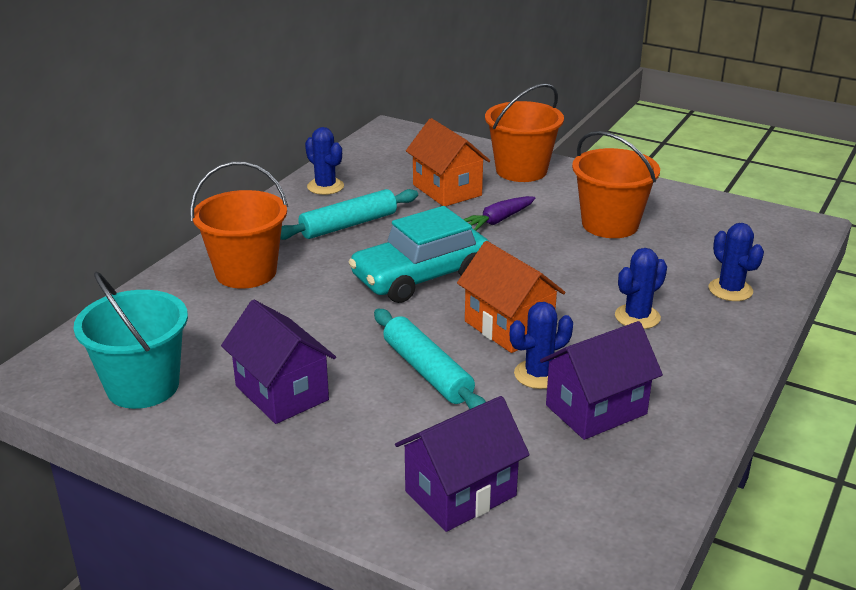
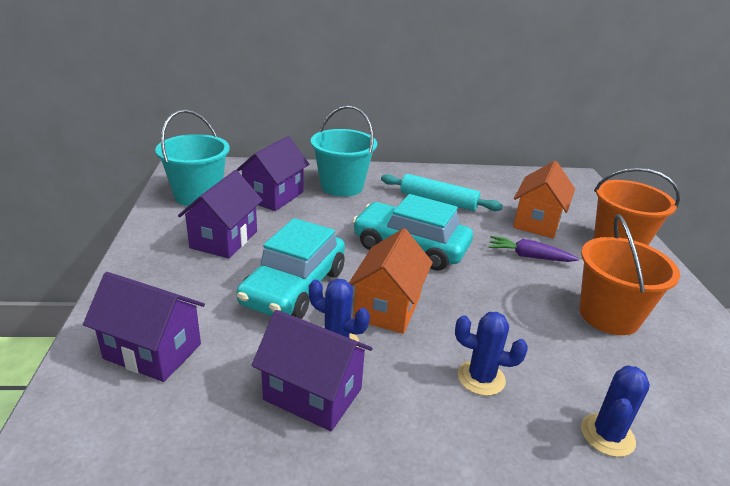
camera: 55 degrees right, 0 degrees up
orange bucket [190,162,288,289] -> turquoise bucket [311,105,377,197]
blue cactus [305,127,344,195] -> none
turquoise rolling pin [374,309,486,409] -> turquoise car [237,218,345,319]
none -> purple house [236,136,309,211]

